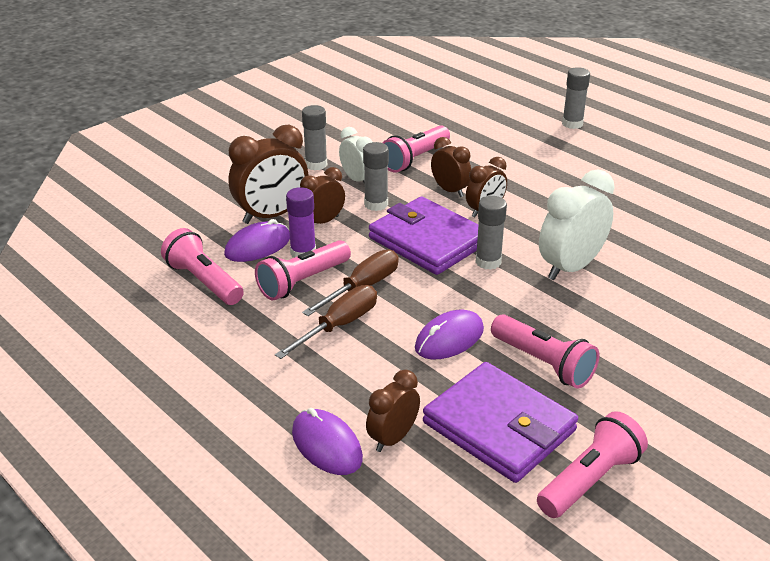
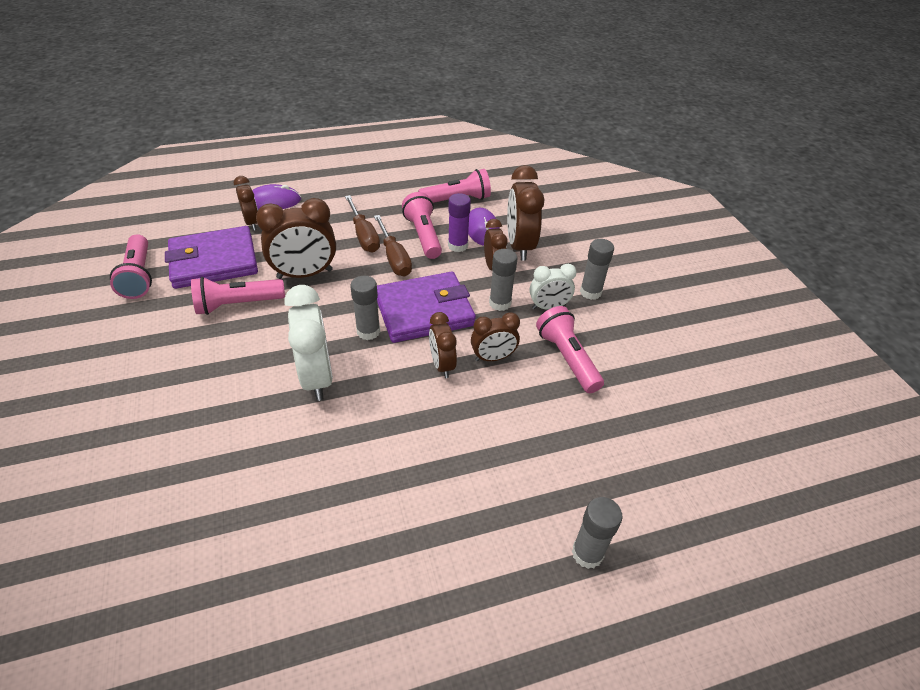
camera: 115 degrees right, 10 degrees up
purple mouse [415,309,484,360] -> brown clock [256,198,336,279]

